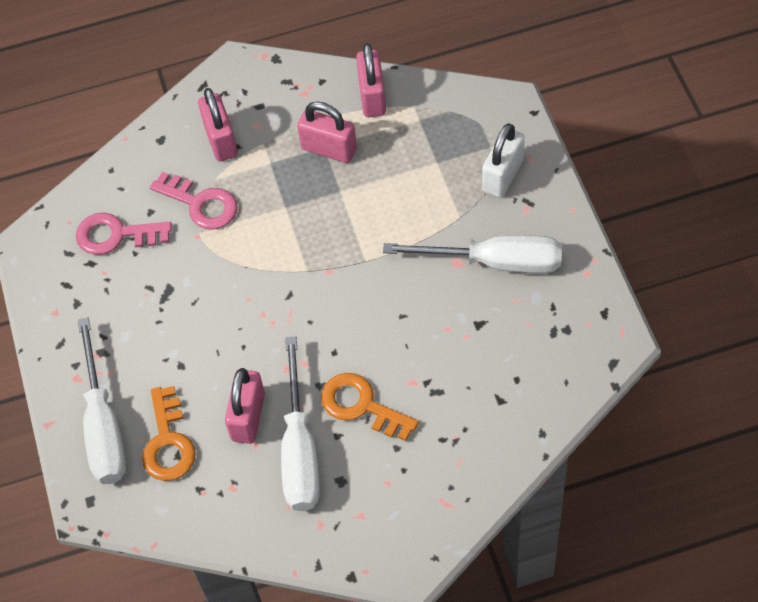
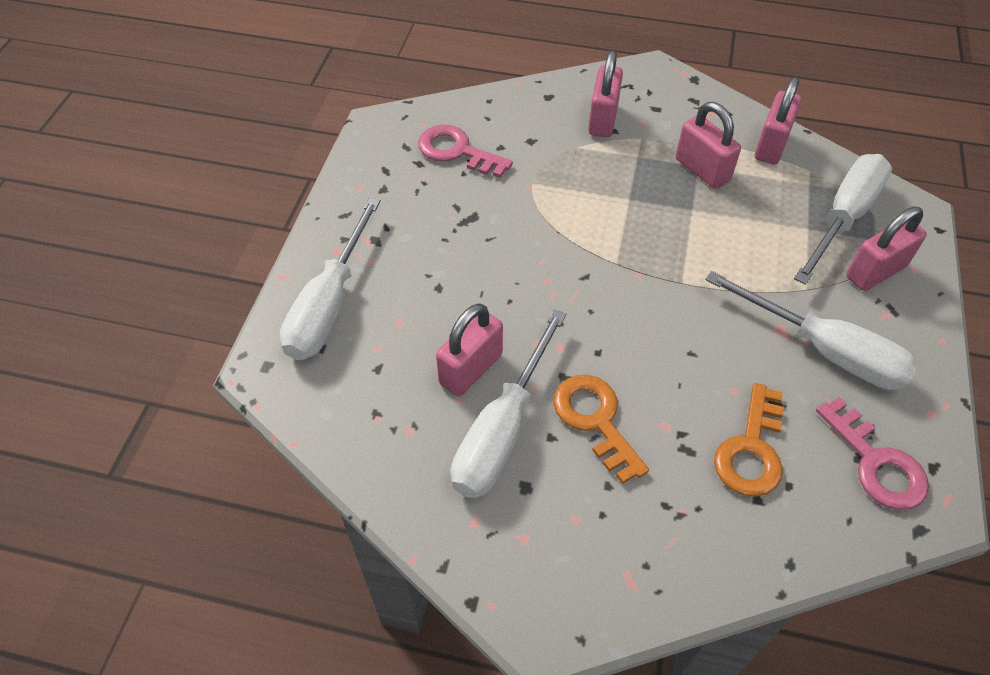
camera: 25 degrees right, 5 degrees down
orange key [142,386,196,481] -> orange key moved to [714,383,784,497]
pink key [150,172,237,229] -> pink key moved to [816,397,929,510]
white padlock [482,123,525,198] -> pink padlock [846,207,927,291]
none -> white screwdriver [794,154,892,285]

